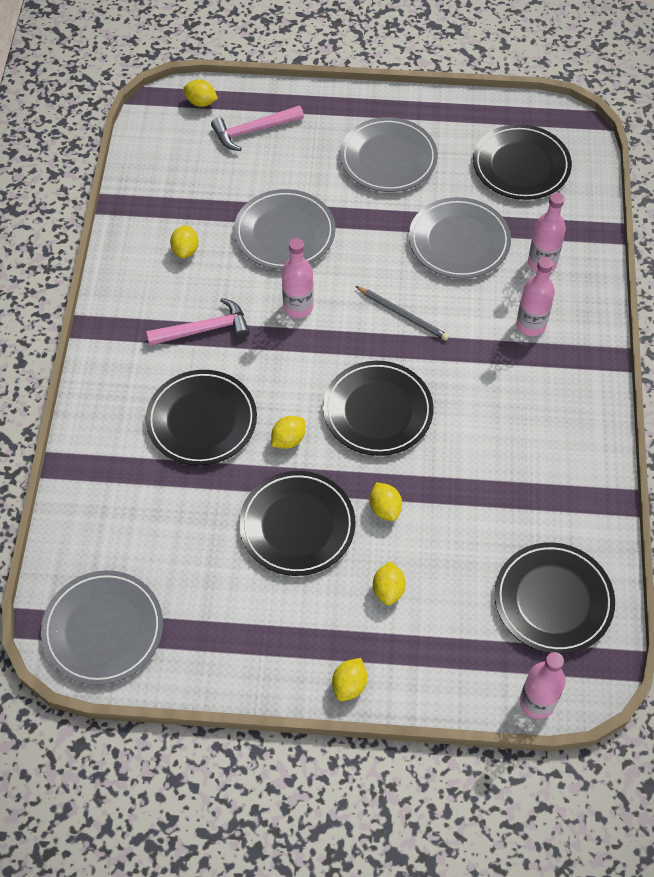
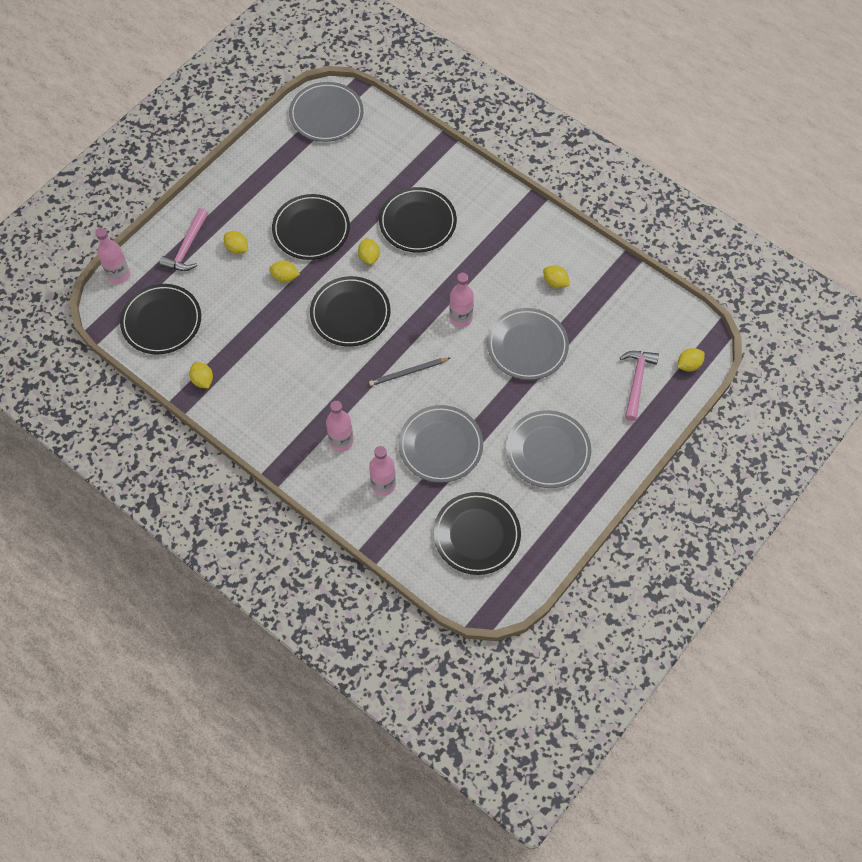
camera: 125 degrees right, 5 degrees up
pink hammer [146,298,250,346] -> pink hammer moved to [160,208,208,271]
yellow lemon [332,658,367,701] -> yellow lemon moved to [189,362,213,389]

